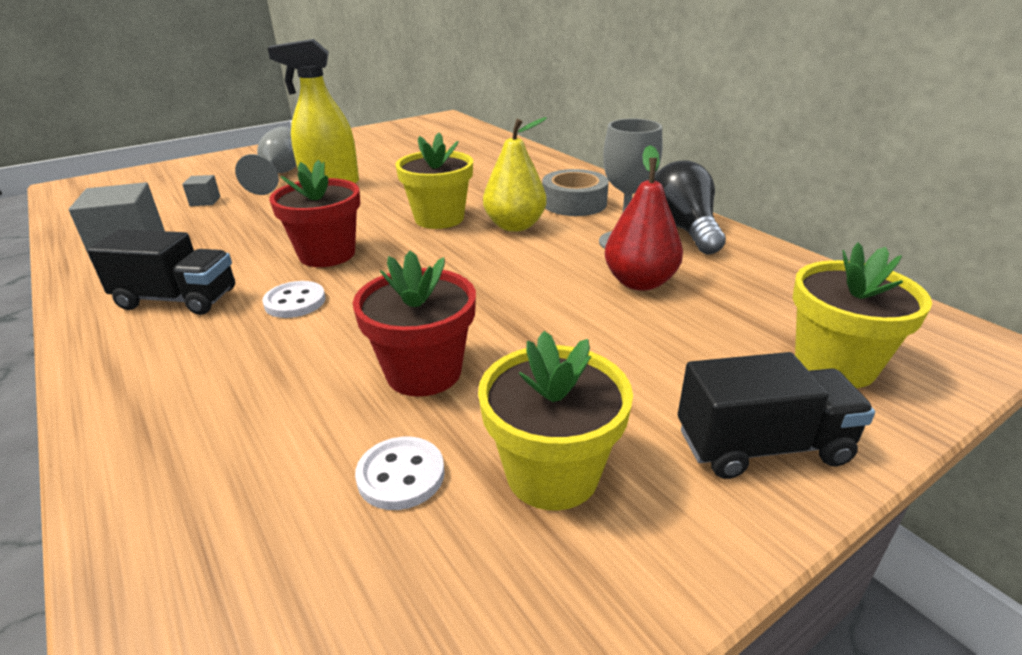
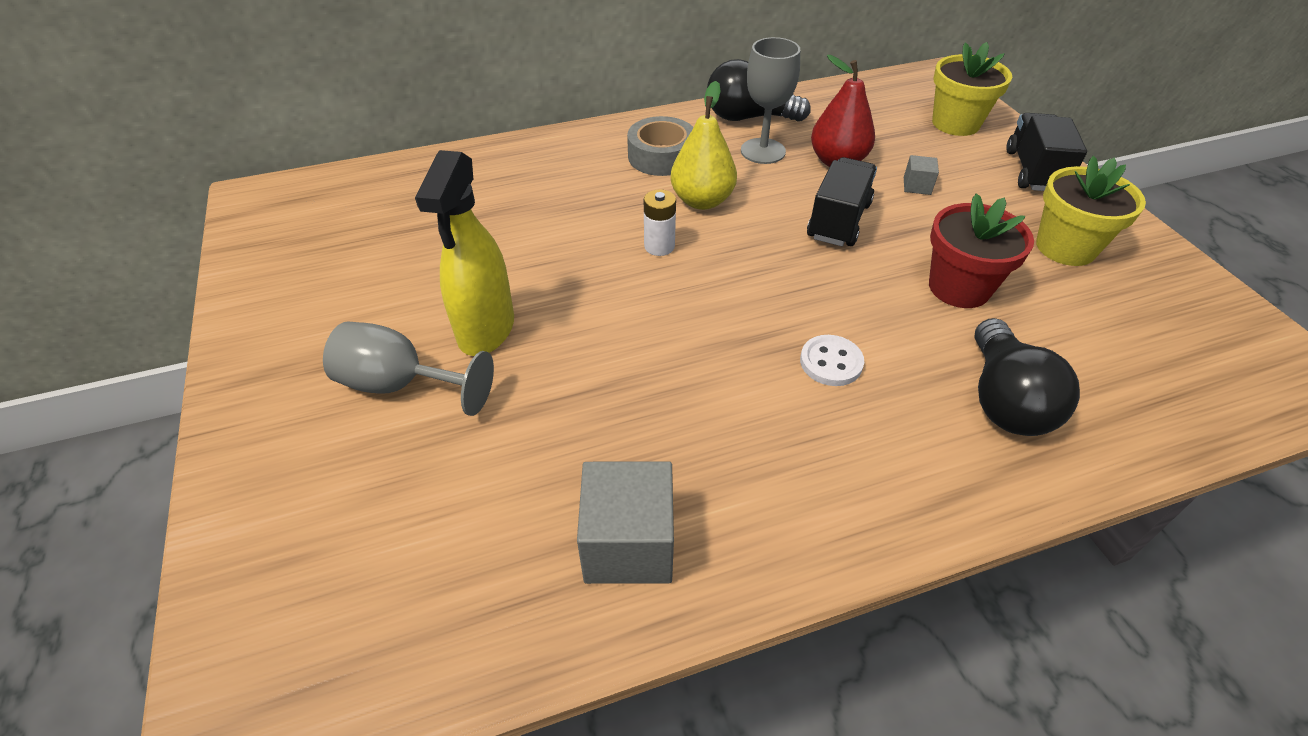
camera: 75 degrees left, 15 degrees up
black truck [87,229,235,315] -> black truck moved to [807,157,877,246]
grey cube [182,175,220,206] -> grey cube moved to [904,155,939,195]
red flower pot [269,160,360,267] -> none
white button [355,437,445,510] -> none
yellow flower pot [395,132,473,229] -> white battery [644,189,676,256]
none -> black light bulb [974,318,1080,436]

